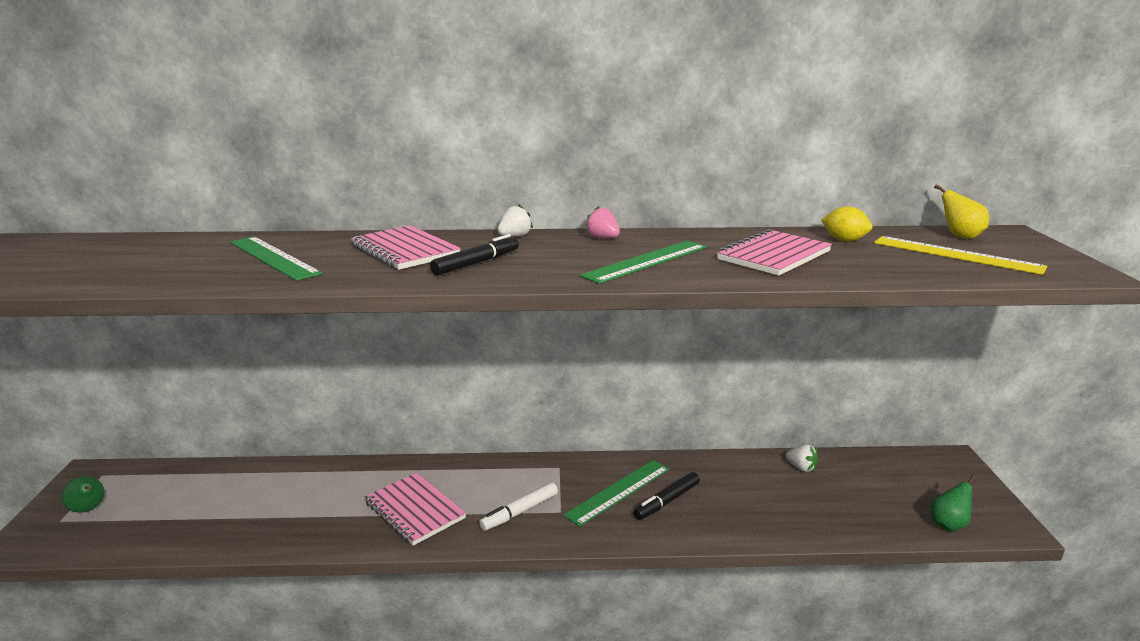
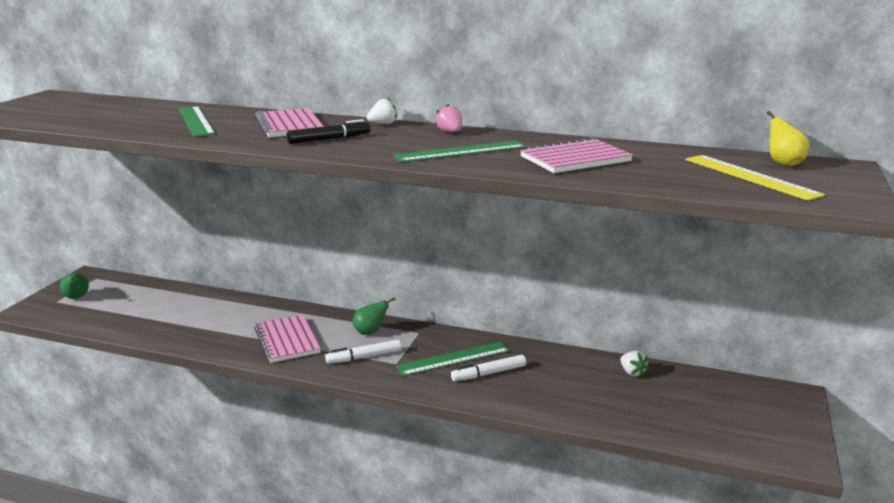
camera: 20 degrees right, 0 degrees up
black marker [634,472,700,520] -> white marker [451,355,526,381]
yellow lemon [821,207,872,241] -> none
green pear [930,475,976,531] -> green pear moved to [353,297,396,335]

